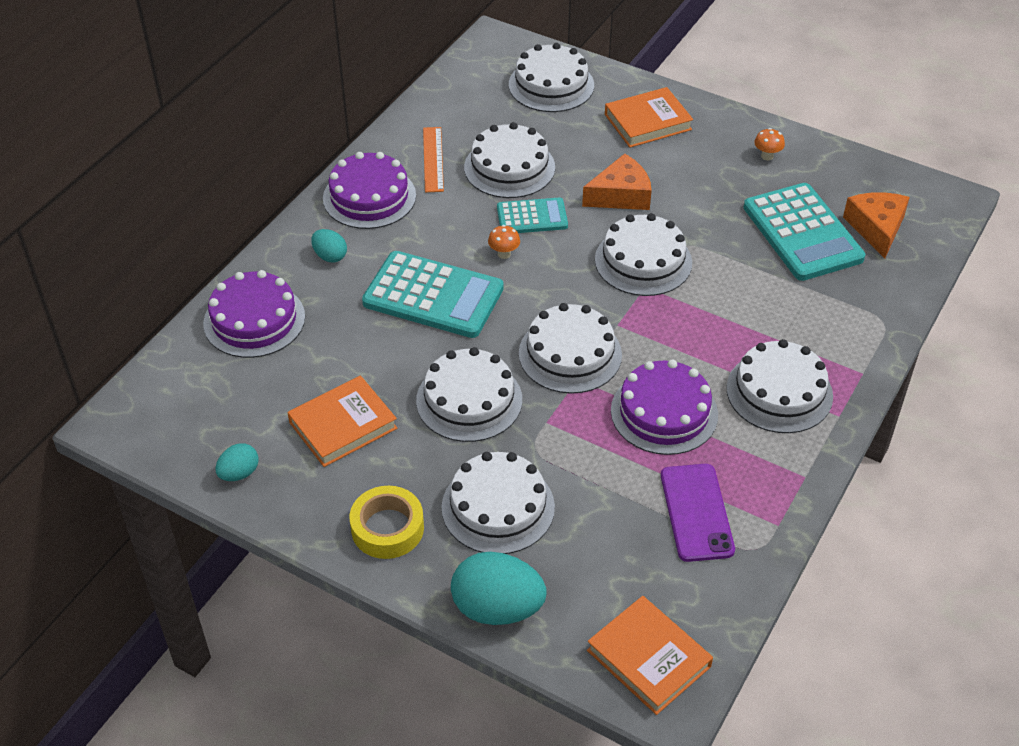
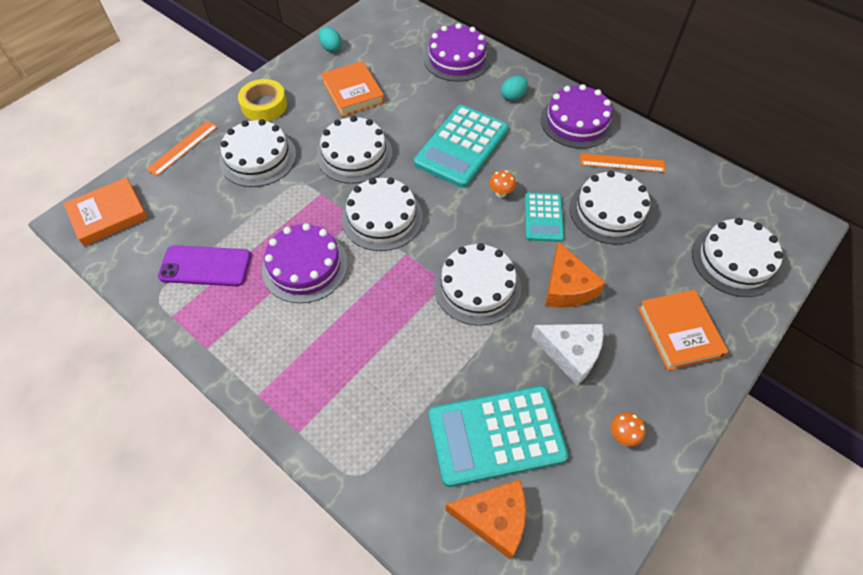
camera: 100 degrees right, 10 degrees up
turquoise egg [451,552,547,625] -> orange ruler [146,120,218,176]
white cake [726,339,833,433] -> none
none -> white cheese [531,324,604,386]

